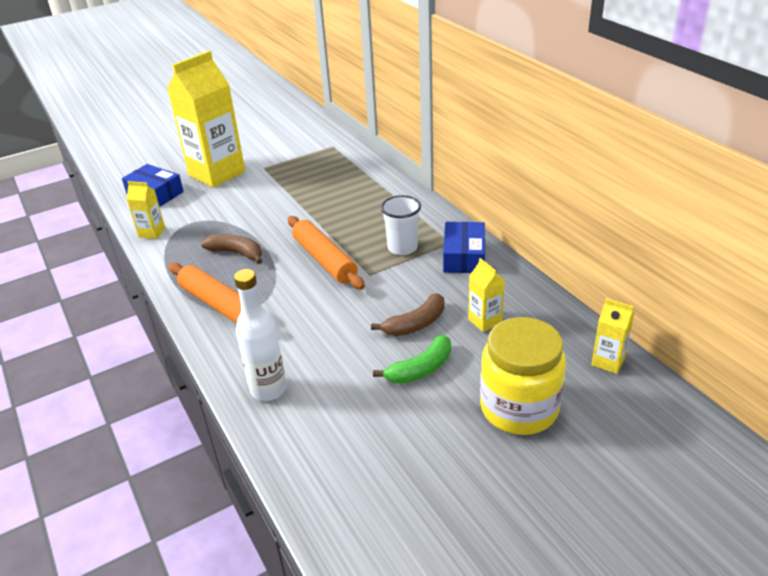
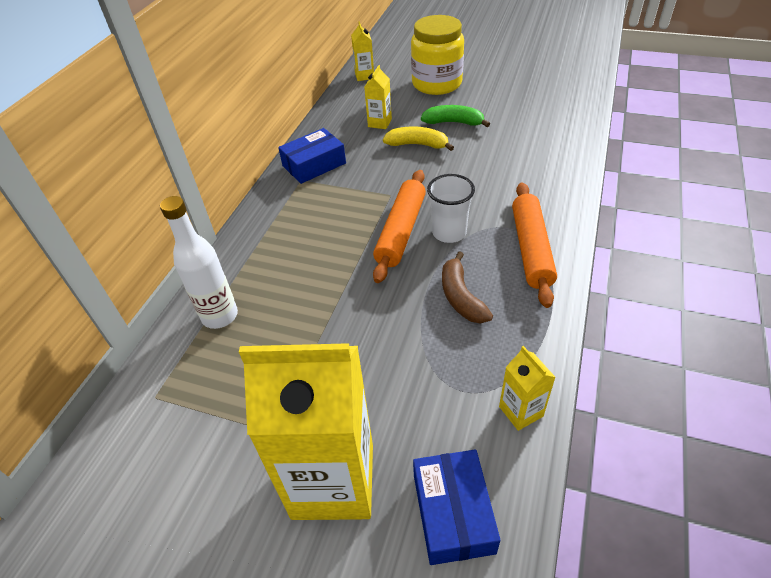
camera: 130 degrees left, 10 degrees up
white bottle [234,269,287,401] -> white bottle moved to [160,196,238,329]
brown banana [371,293,444,336] -> yellow banana [383,126,454,151]
white cup [381,195,421,255] -> white cup moved to [427,174,475,243]

